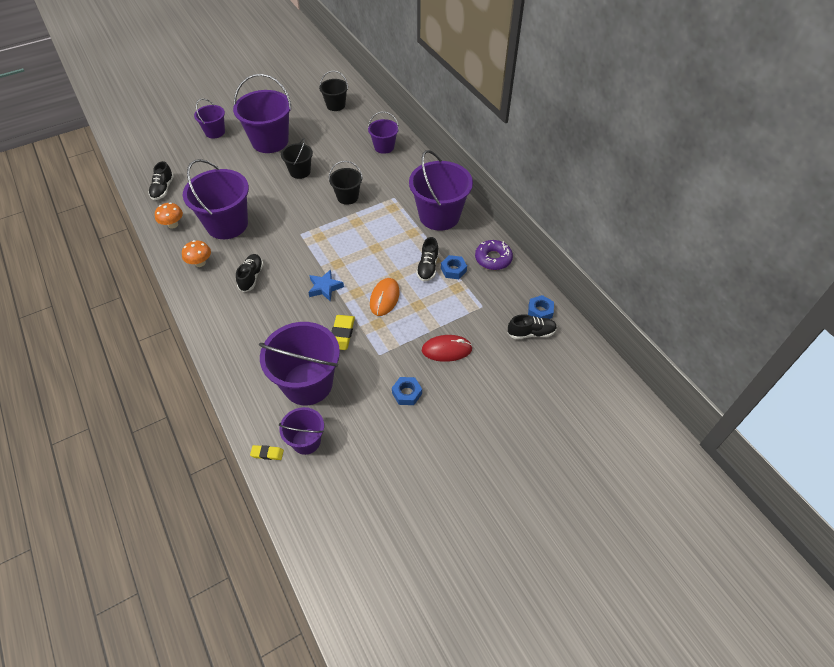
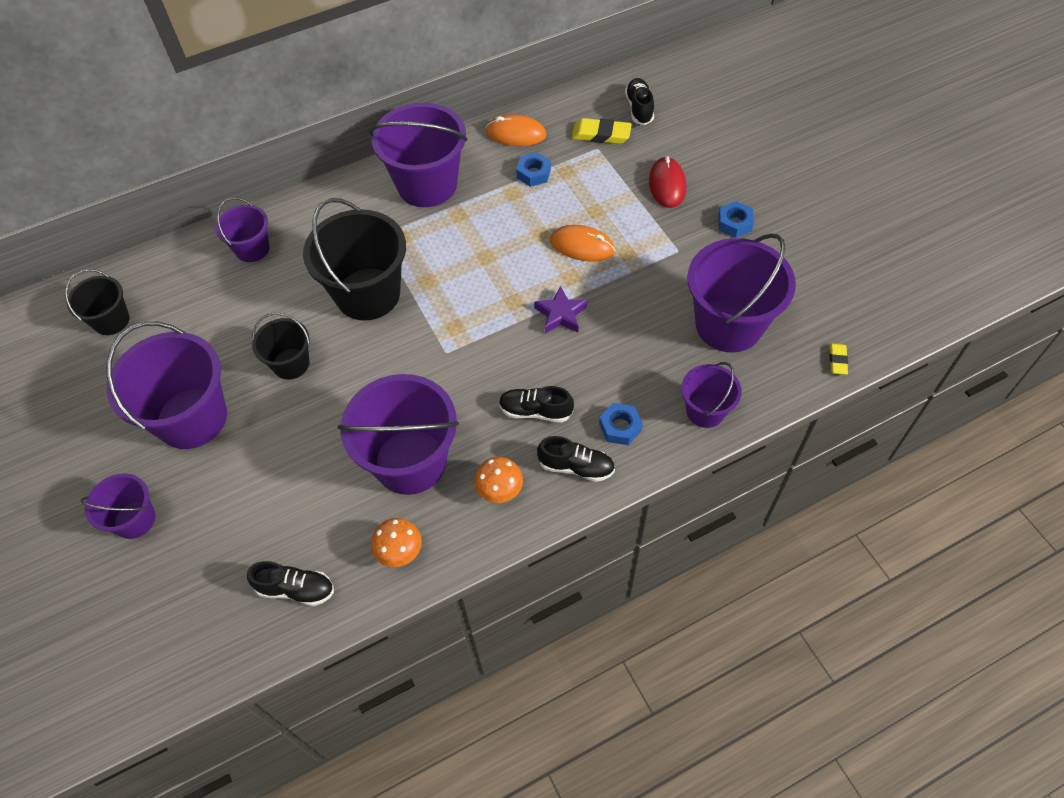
camera: 85 degrees left, 5 degrees up
purple bucket [279,407,324,455] -> purple bucket moved to [681,362,742,428]
blue star [308,269,344,302] -> purple star [534,286,588,333]
black bucket [329,161,363,205] -> black bucket [303,198,406,321], size x1.84
yellow eraser [331,315,355,350] -> yellow eraser moved to [572,118,632,144]
black shoe [416,237,439,282] -> black shoe moved to [537,436,615,482]
purple donut [475,240,513,270] -> orange mouse [486,114,546,146]
blue nut [528,295,554,319] -> blue nut moved to [599,403,643,445]

